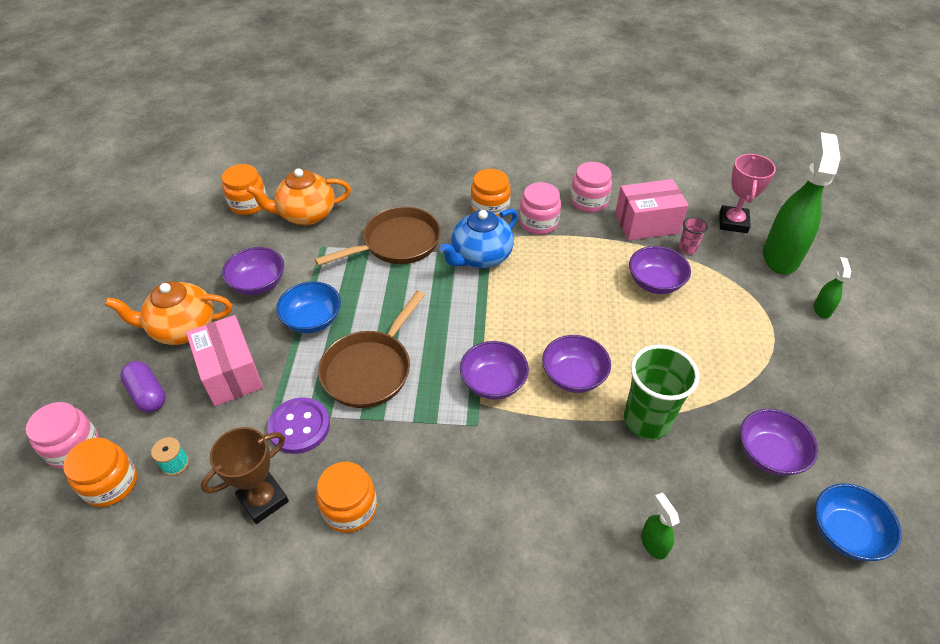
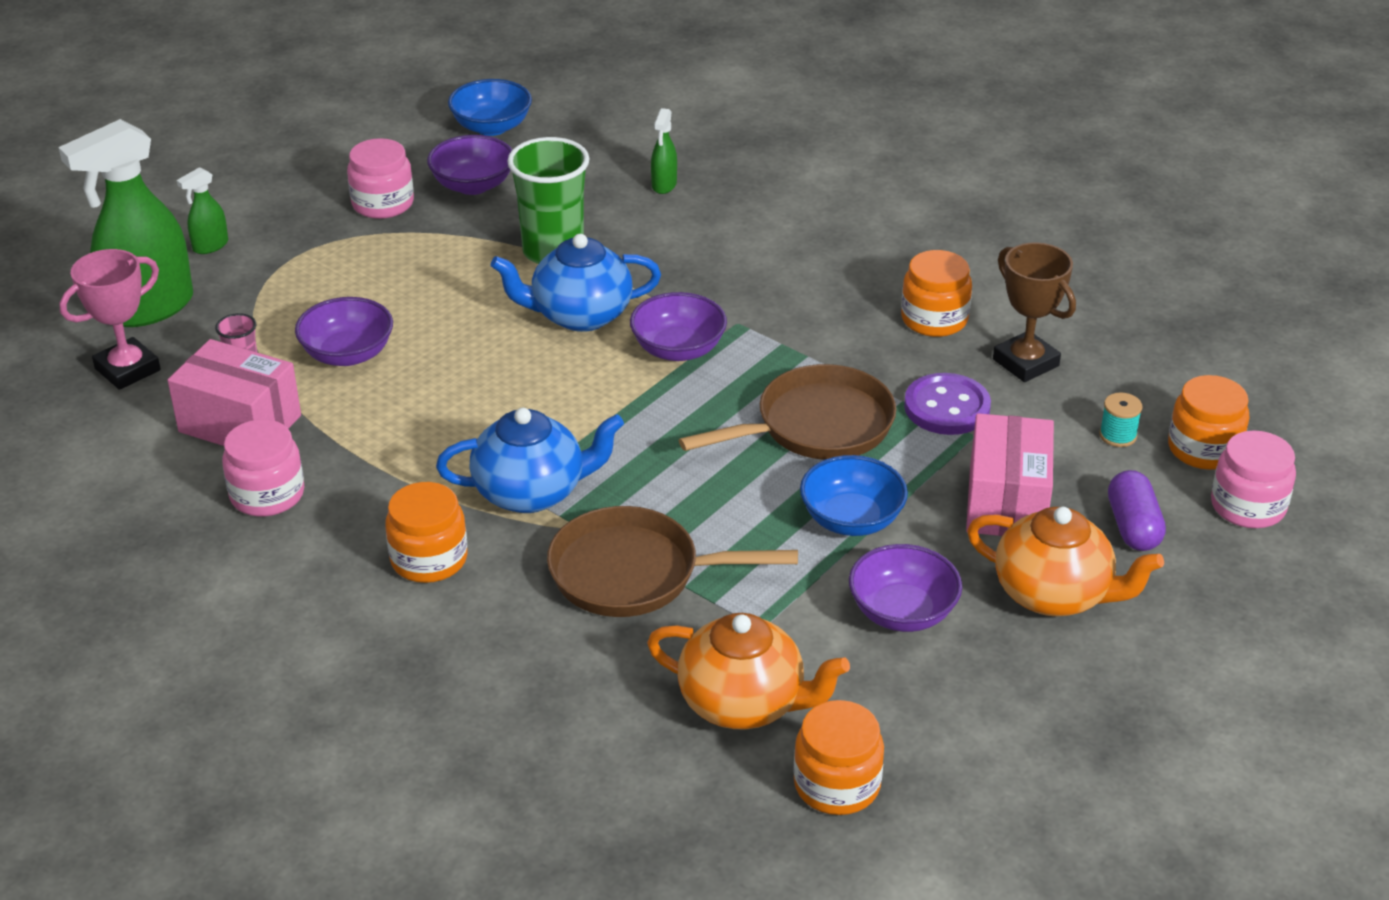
camera: 145 degrees left, 10 degrees down
brown trophy [201,427,289,524] -> brown trophy turned 60 degrees clockwise [993,242,1076,382]
pink jar [519,182,561,235] -> pink jar moved to [347,138,414,219]
purple bowl [542,335,611,393] -> blue teapot [490,234,661,332]

